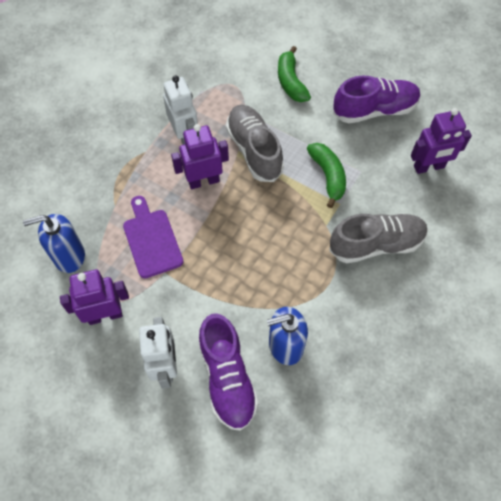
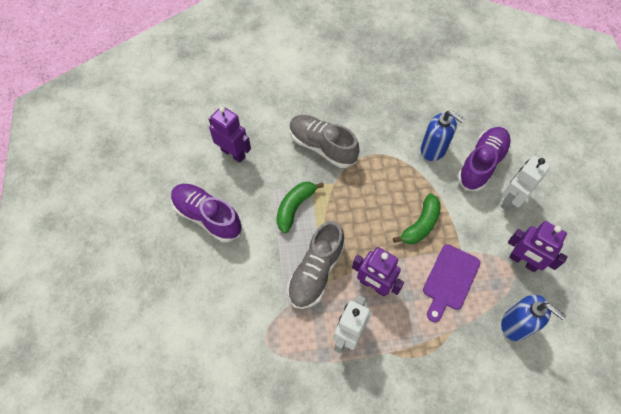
camera: 130 degrees left, 0 degrees up
green banana [278,46,311,102] -> green banana moved to [393,193,441,244]

